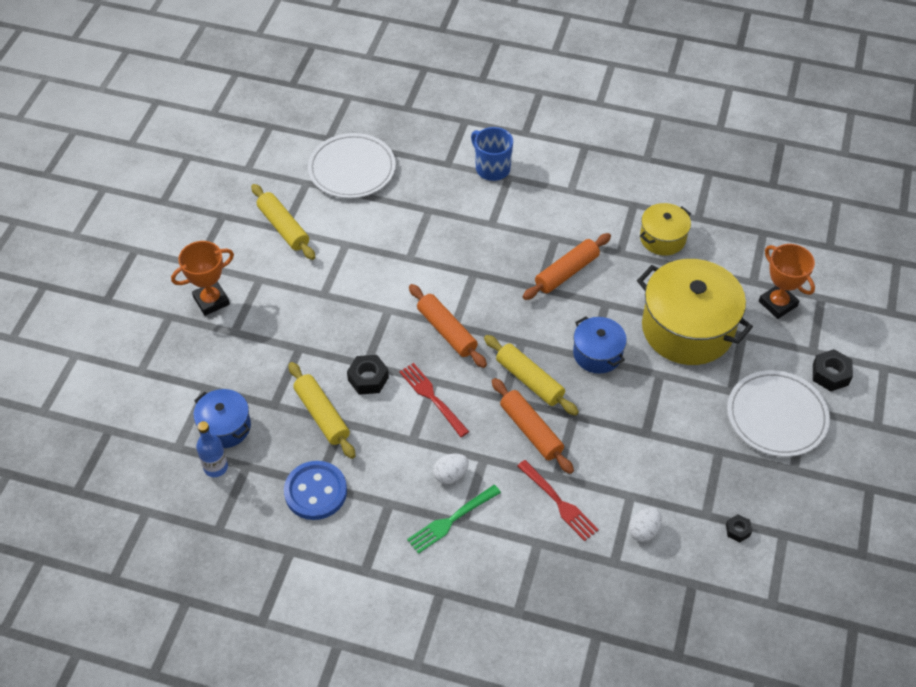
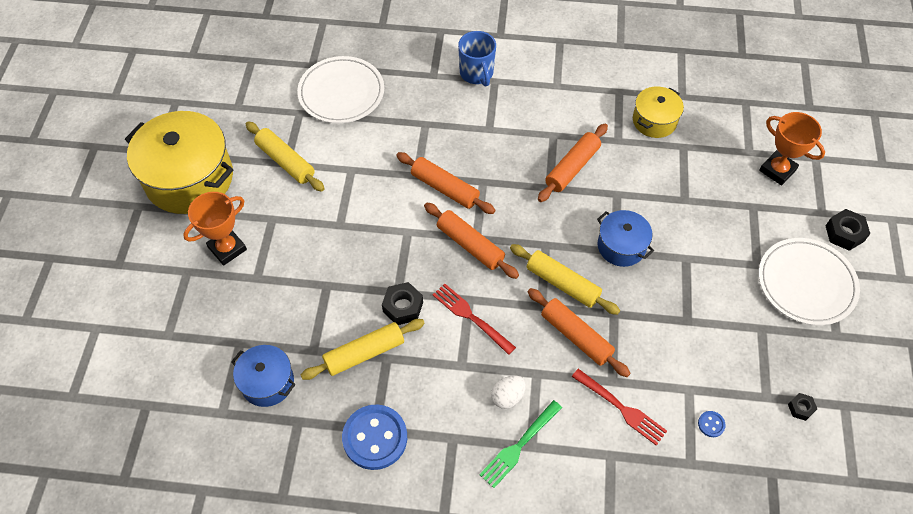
camera: 10 degrees left, 5 degrees up
blue bottle [196,421,228,477] -> none
yellow rolling pin [288,362,355,459] -> yellow rolling pin turned 75 degrees counterclockwise [301,319,425,380]
blue mug [471,127,513,181] -> blue mug turned 150 degrees counterclockwise [458,31,496,87]
white egg [629,507,662,542] -> blue button [698,411,726,437]
yellow pot [637,259,753,365] -> yellow pot moved to [125,111,233,214]
none -> orange rolling pin [396,152,496,214]

